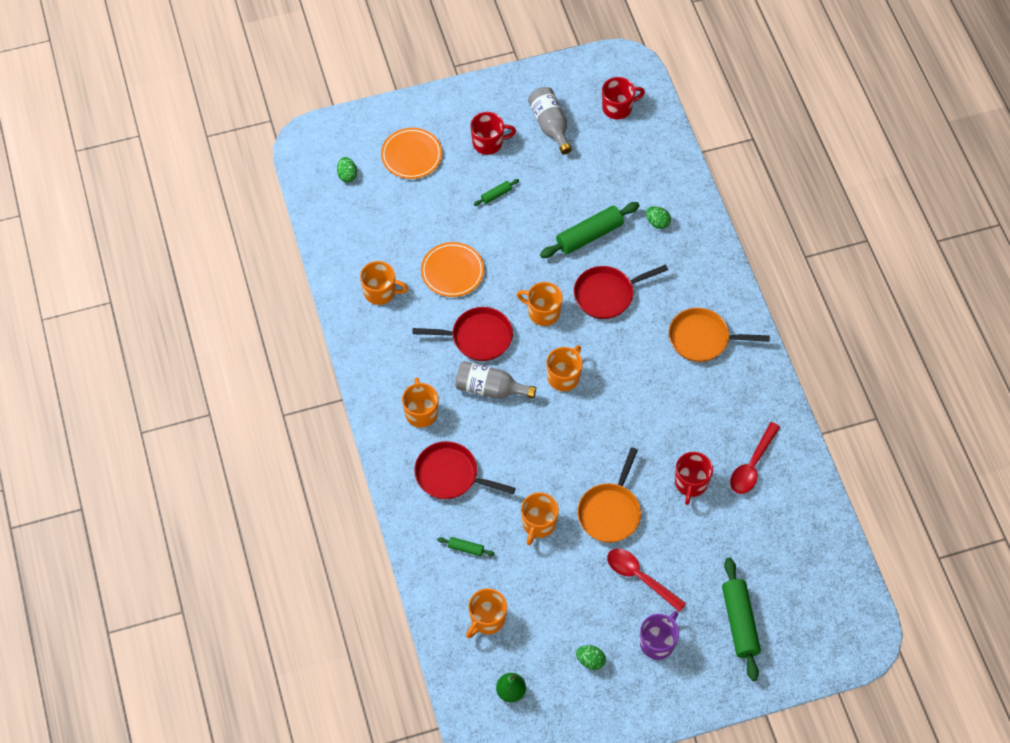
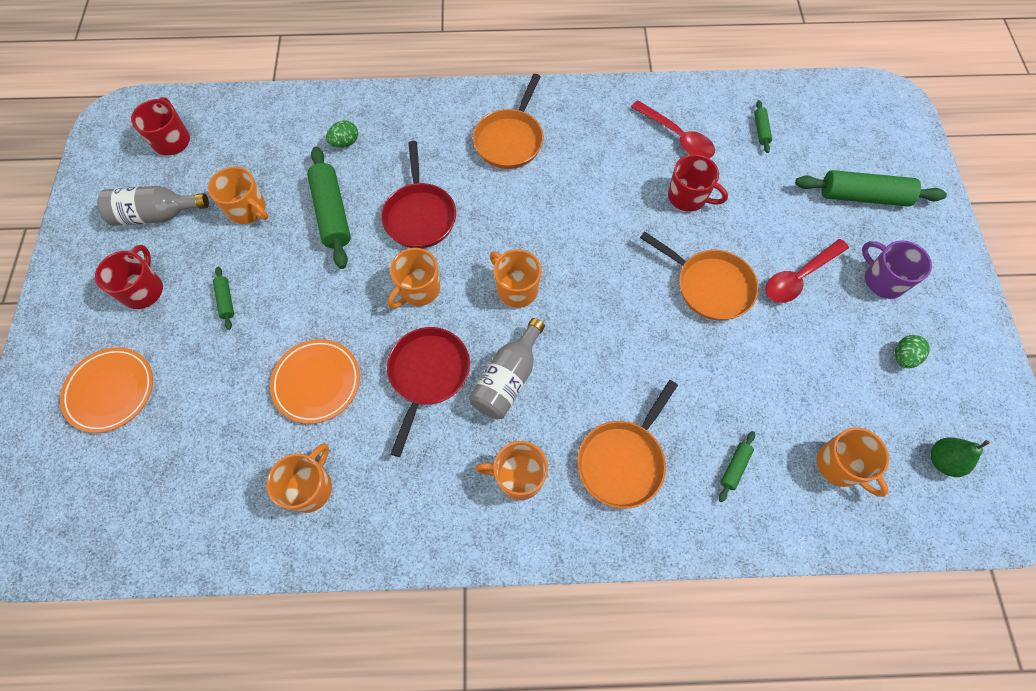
camera: 75 degrees left, 5 degrees up
green egg [337,157,357,182] -> none
red pan [414,441,516,499] -> orange pan [577,380,678,509]
orange mug [521,492,559,545] -> orange mug moved to [208,166,268,224]
none -> green rolling pin [754,100,772,153]

